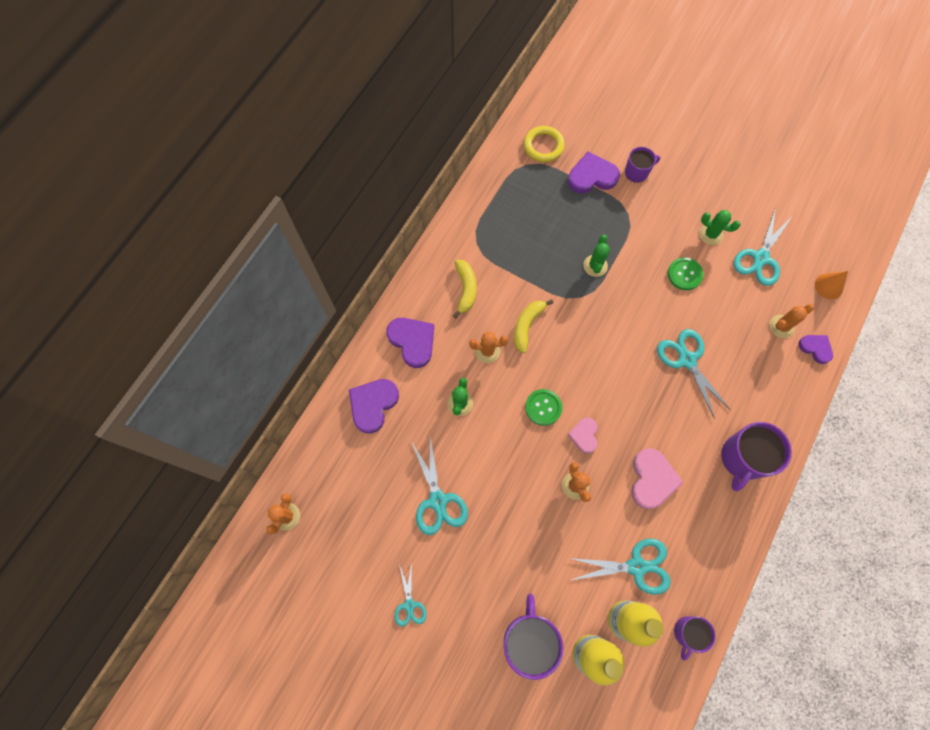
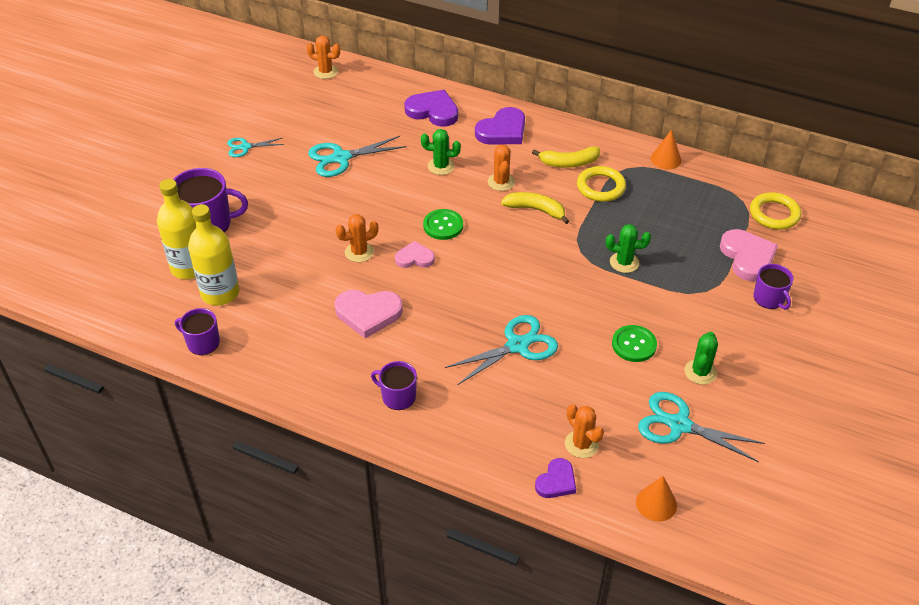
camera: 85 degrees right, 25 degrees down
purple heart [568,151,620,193] -> pink heart [720,229,778,281]
turquoise scissors [569,539,671,595] -> none
purple mug [721,422,792,491] -> purple mug [371,361,417,410], size x0.59
none -> yellow ring [577,166,626,202]
none -> orange cone [651,130,682,170]

